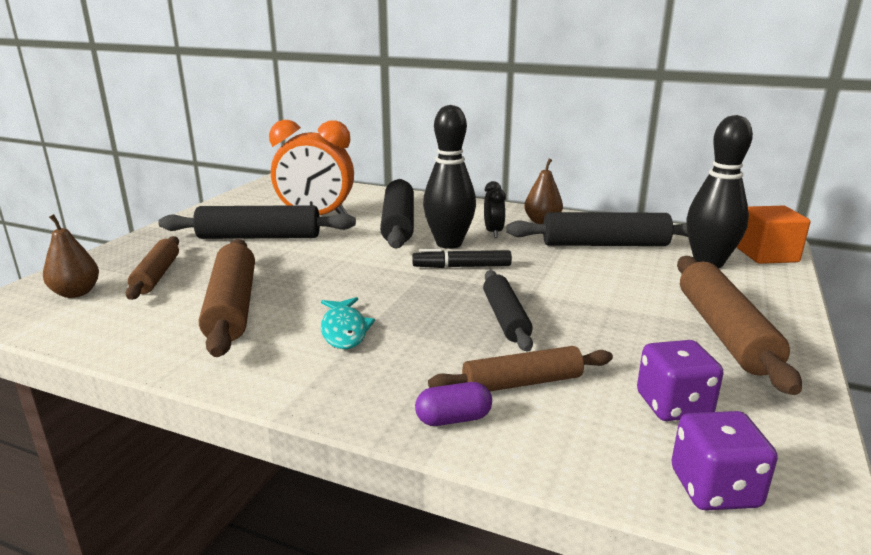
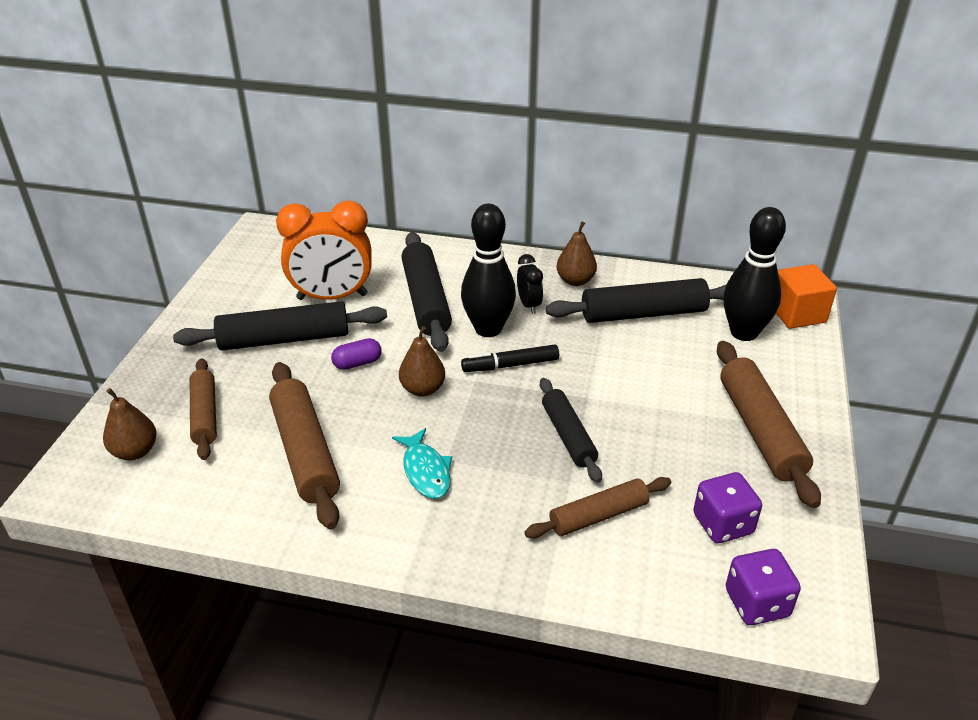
camera: 10 degrees left, 15 degrees up
purple capsule [415,382,492,426] -> purple capsule moved to [331,338,382,370]
none -> brown pear [399,326,445,397]

